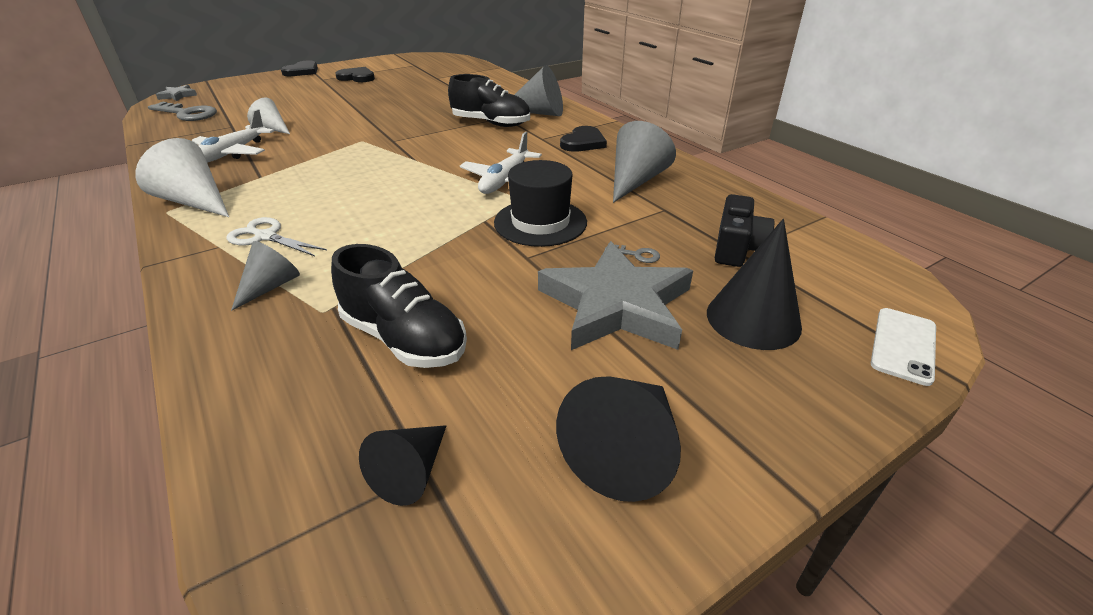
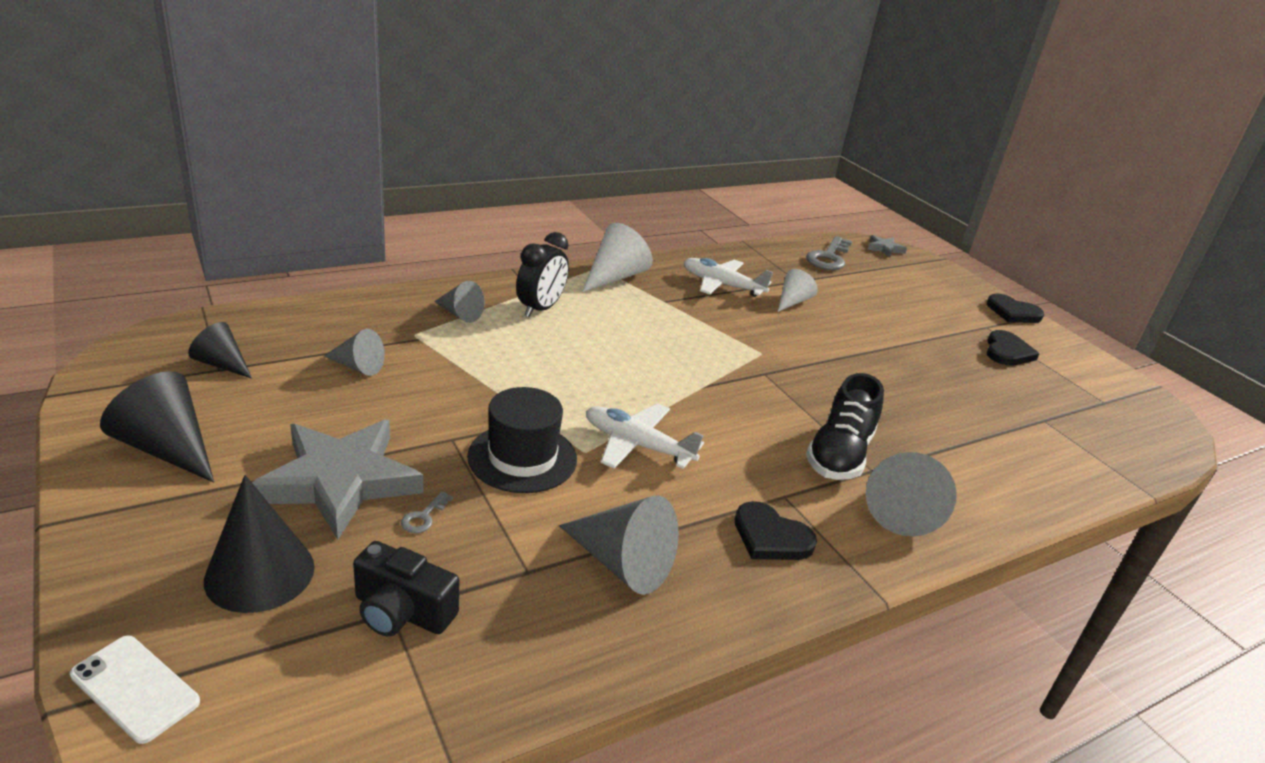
camera: 90 degrees right, 5 degrees down
white scissors [226,217,327,256] -> black clock [516,232,569,317]
black shoe [331,244,467,368] -> grey cone [324,329,385,376]

